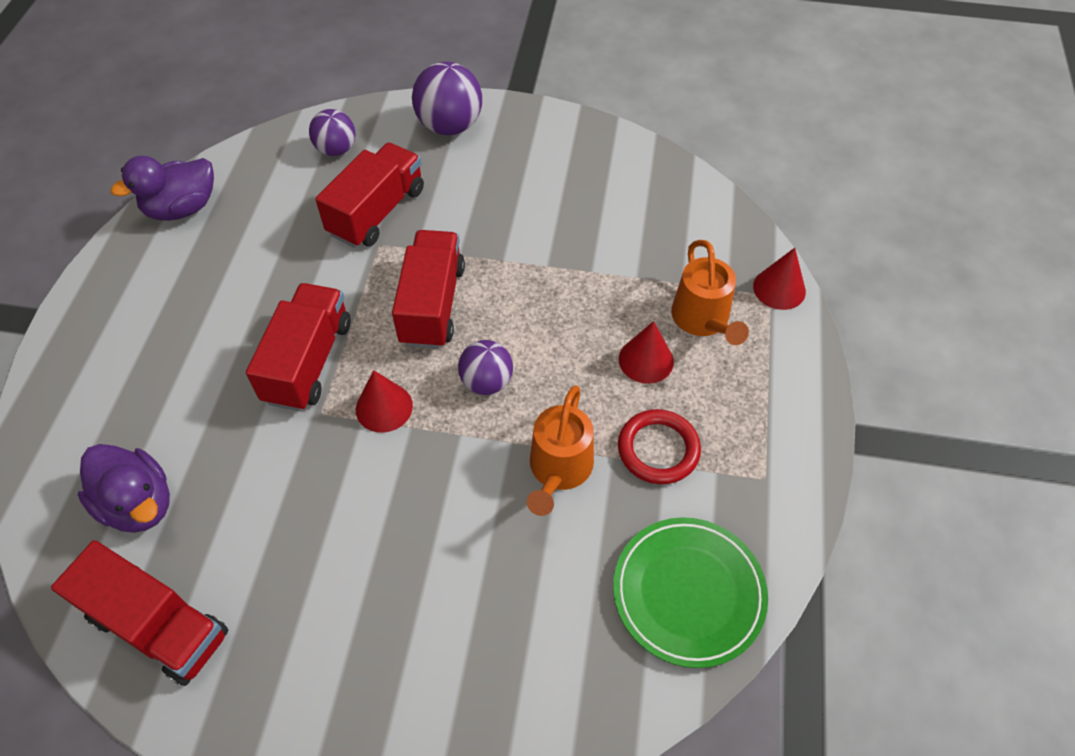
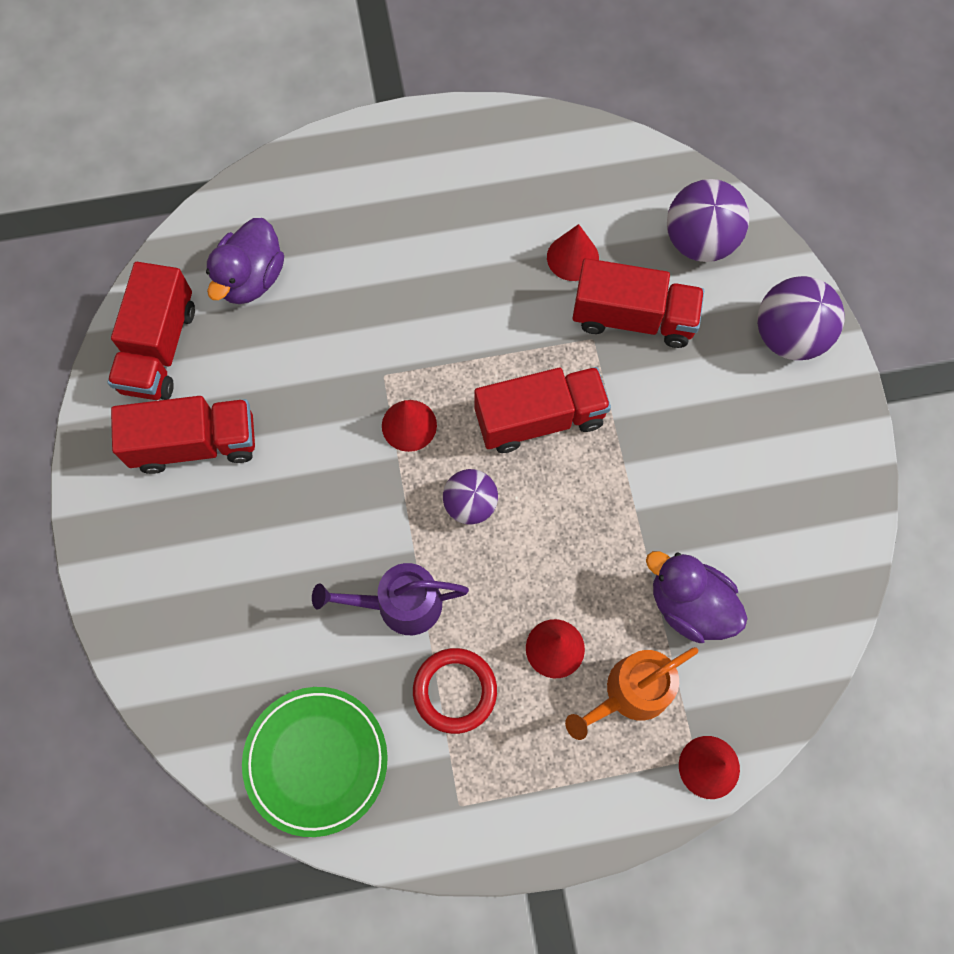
camera: 70 degrees right, 15 degrees up
purple duck [111,156,214,221] -> purple duck moved to [646,551,748,643]
red truck [246,283,351,411] -> red truck moved to [111,396,255,474]
purple ball [309,109,356,156] -> purple ball [667,179,749,262], size x1.56
orange watering can [527,385,594,516] -> purple watering can [312,563,469,635]
none -> red cone [547,224,599,281]

